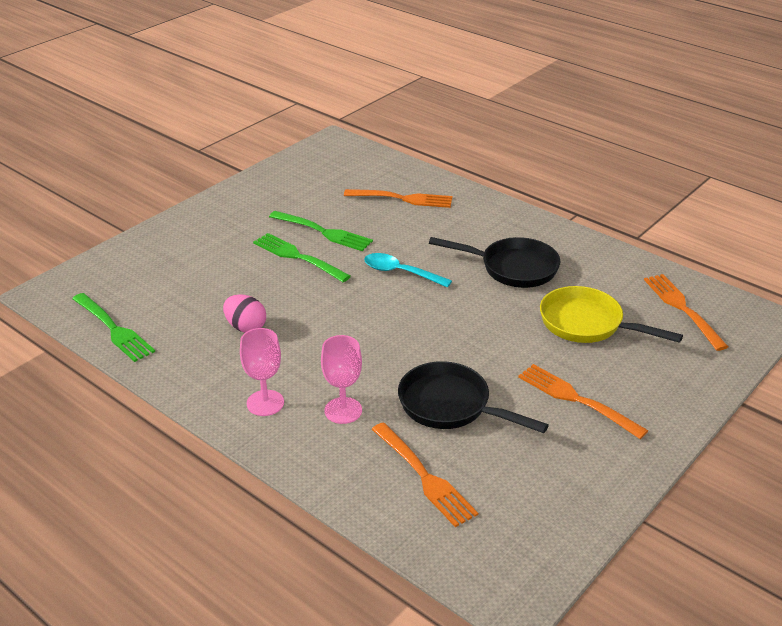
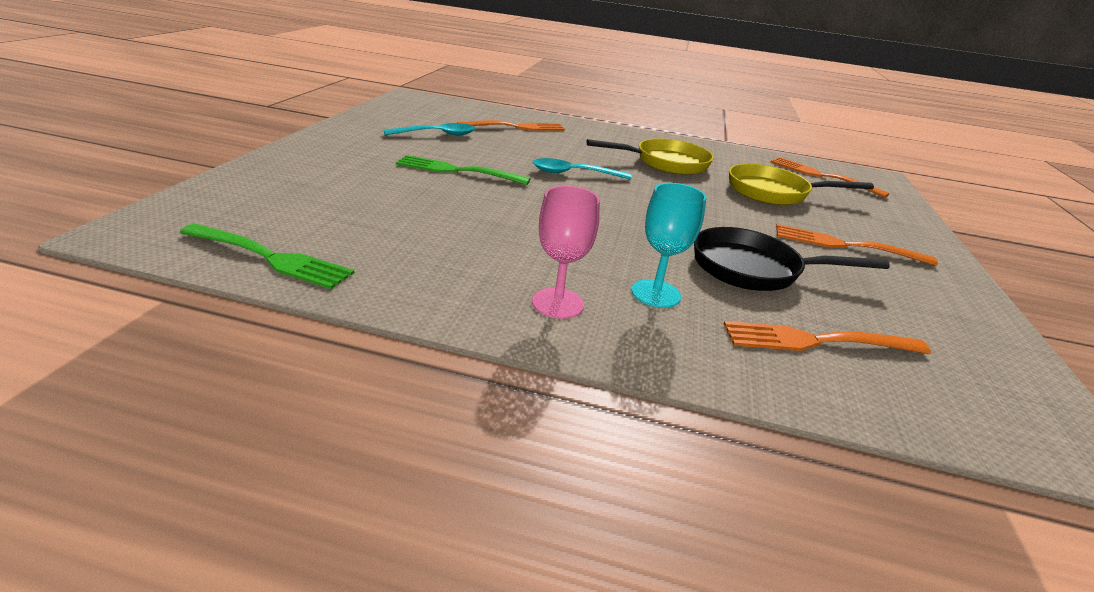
camera: 30 degrees left, 5 degrees down
pink egg [223,294,266,333] -> none
green fork [269,211,373,251] -> none
pink goblet [321,335,362,424] -> turquoise goblet [631,183,706,308]
orange fork [372,422,478,527] -> orange fork turned 150 degrees clockwise [724,321,931,354]
black pan [429,237,560,288] -> yellow pan [586,138,714,175]
none -> turquoise spoon [384,123,475,136]

